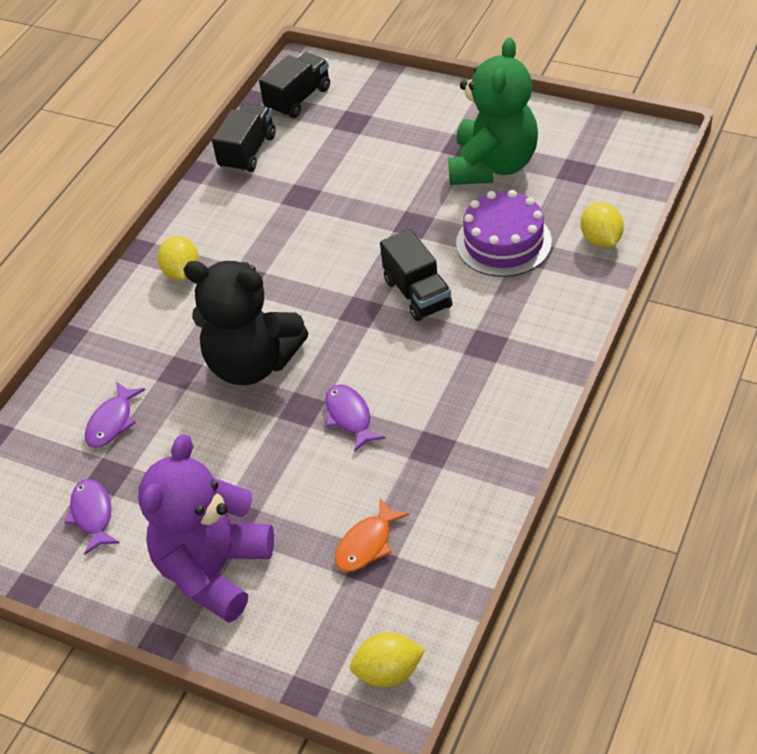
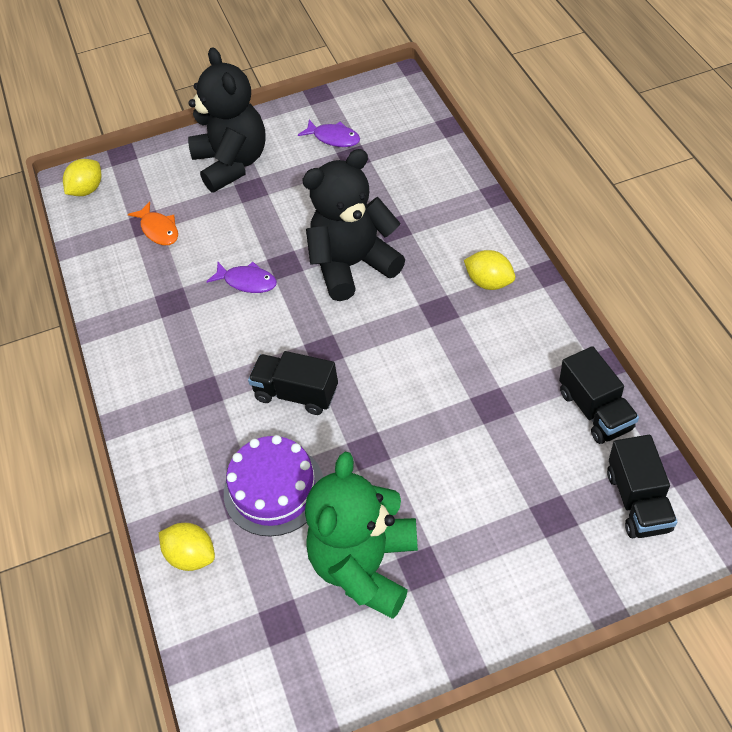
camera: 135 degrees right, 5 degrees up
purple fish [85,382,145,448] -> none
purple teddy bear [138,434,274,623] -> black teddy bear [188,47,266,192]
orange fish [335,498,409,572] -> orange fish turned 150 degrees clockwise [128,201,178,245]
green teddy bear [448,38,538,185] -> green teddy bear turned 45 degrees clockwise [305,452,418,619]

